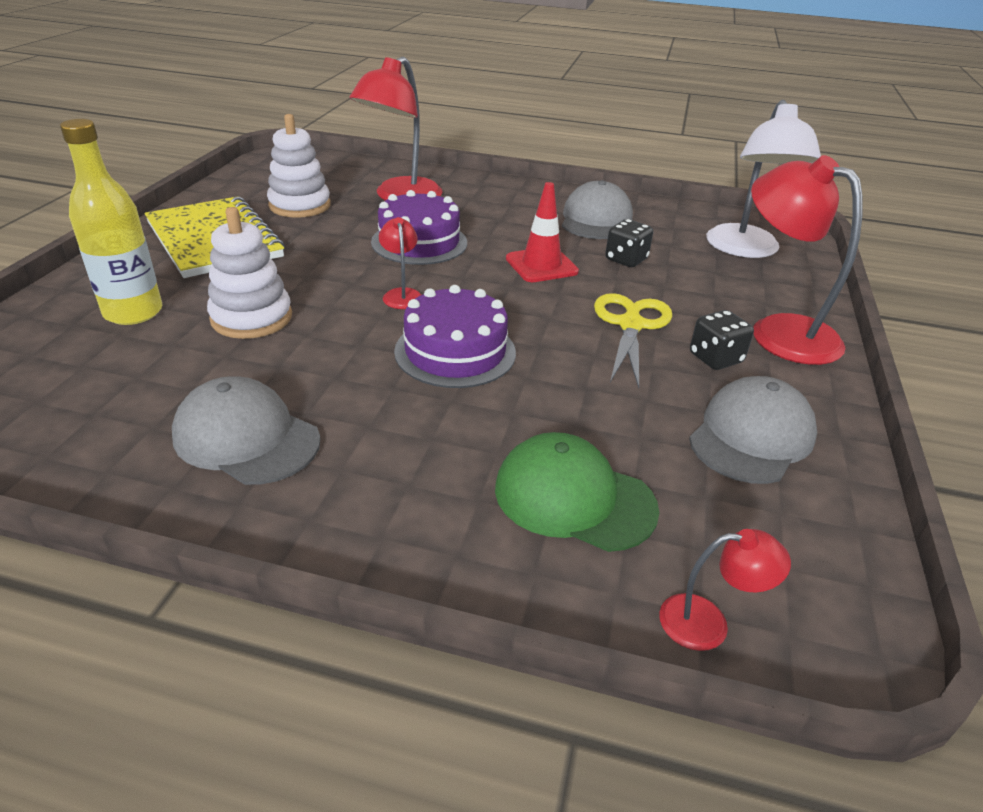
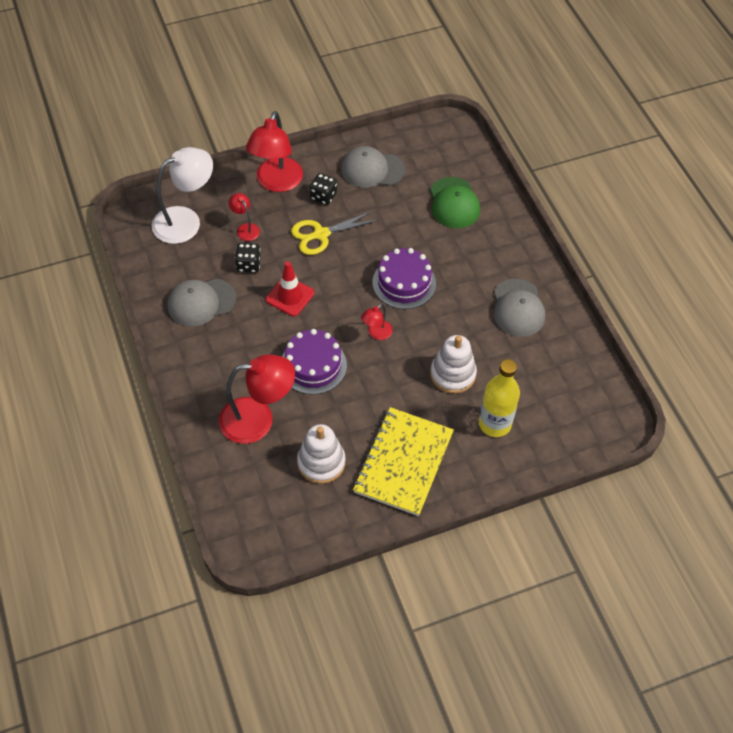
camera: 125 degrees left, 20 degrees up
red lamp [659,529,791,651] -> red lamp moved to [228,193,260,241]

